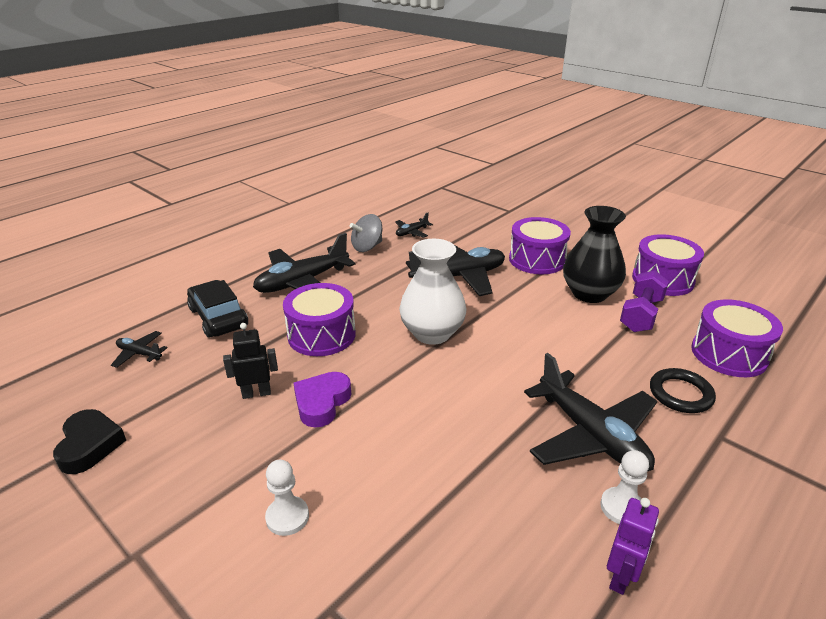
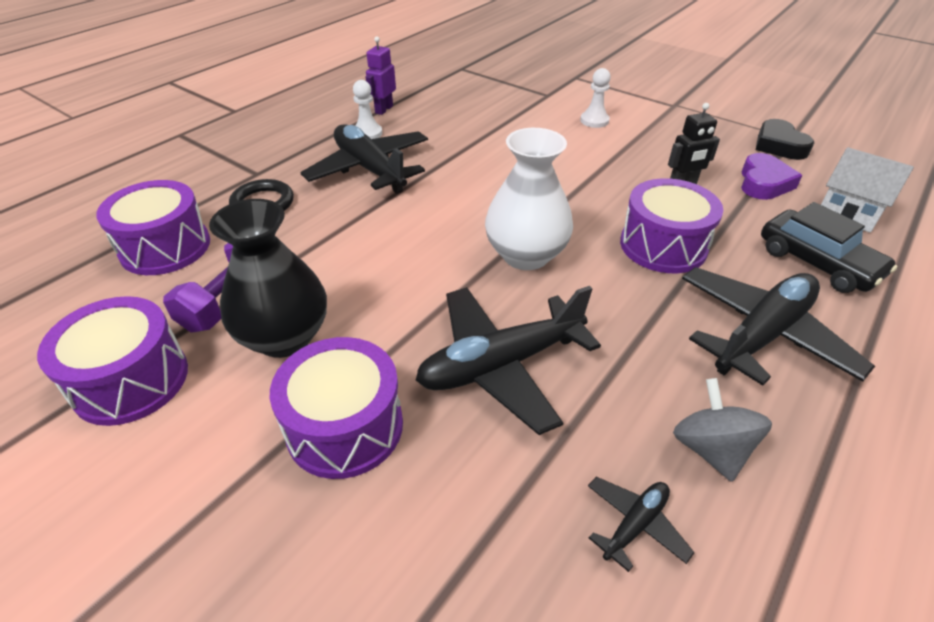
camera: 175 degrees right, 10 degrees up
black plane [111,331,168,368] -> white house [821,147,914,233]
purple heart [293,372,352,428] -> purple heart moved to [741,153,802,200]
grey spinning top [350,214,382,252] -> grey spinning top turned 60 degrees counterclockwise [673,378,772,482]

